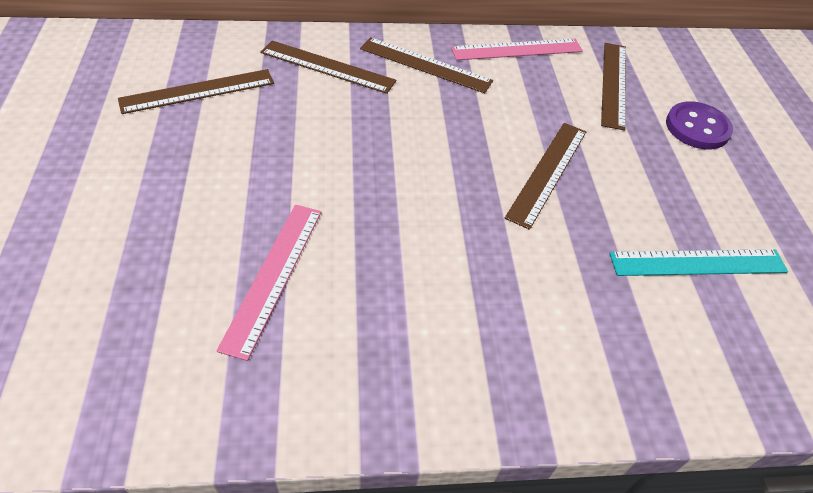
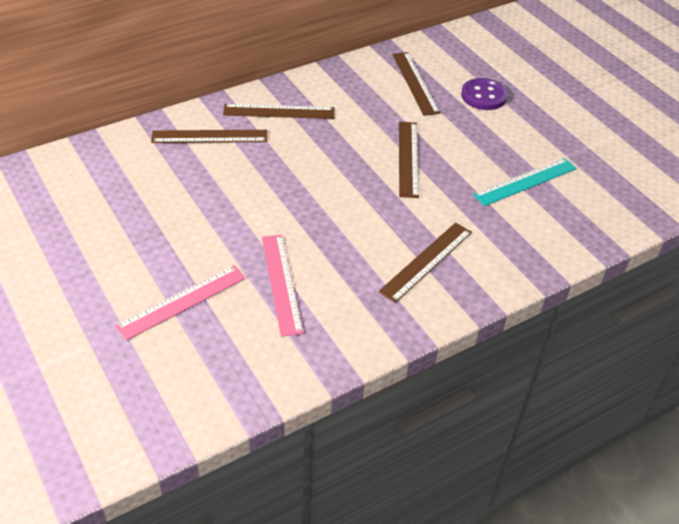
camera: 25 degrees left, 5 degrees down
brown ruler [118,69,274,114] -> brown ruler moved to [378,223,472,303]
pink ruler [451,39,583,60] -> pink ruler moved to [115,265,246,341]

